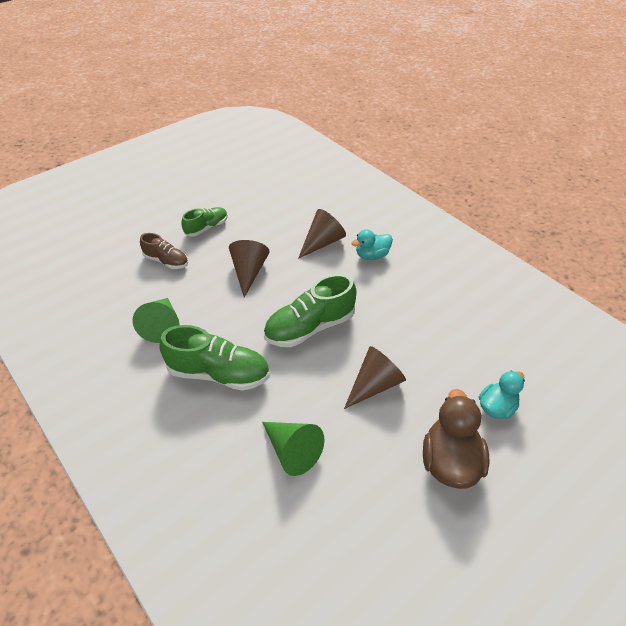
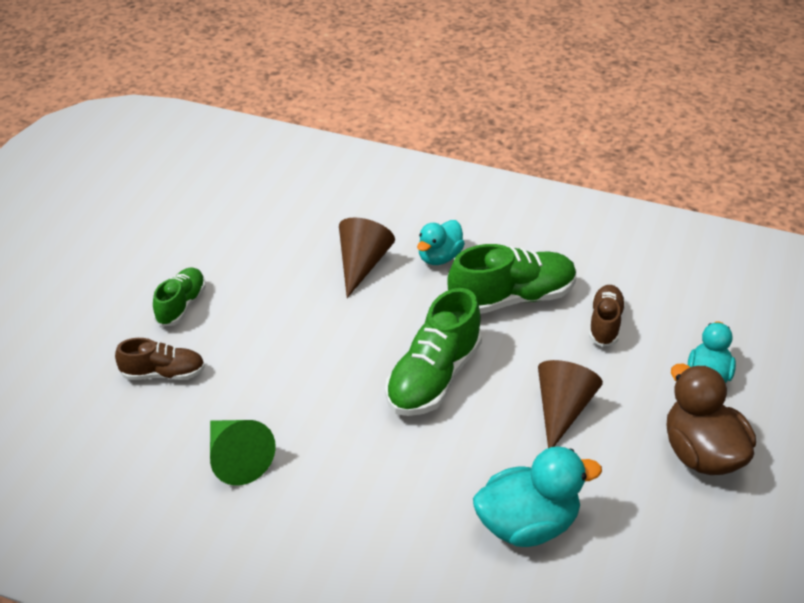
camera: 30 degrees left, 5 degrees down
green shoe [159,325,270,391] -> green shoe moved to [447,244,577,314]
brown cone [229,240,270,298] -> none
green cone [262,422,324,476] -> turquoise duck [473,446,602,547]
none -> brown shoe [589,285,626,347]

